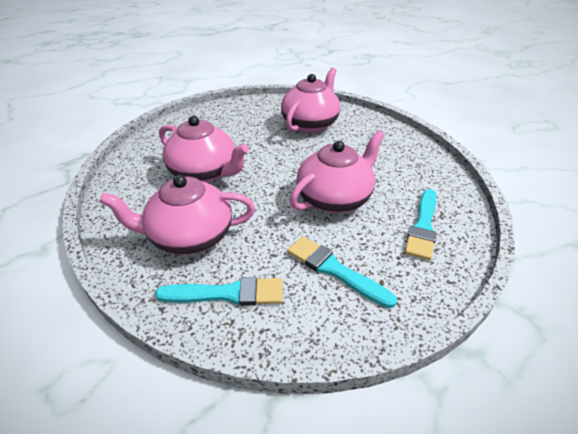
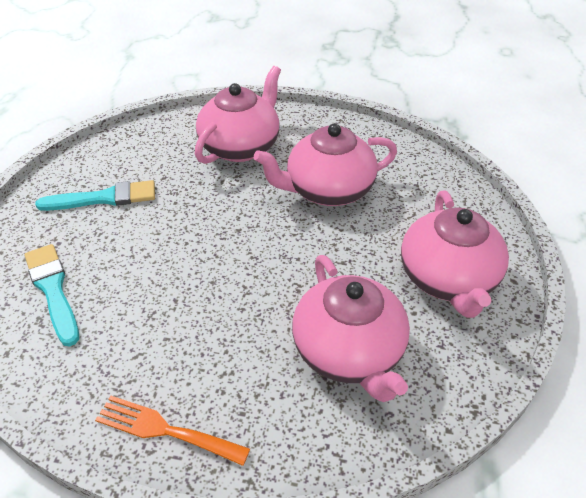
camera: 130 degrees right, 5 degrees up
turquoise brush [155,277,283,306] -> none
pink teapot [290,130,385,213] -> pink teapot moved to [401,190,509,318]
none -> orange fork [95,396,250,466]

